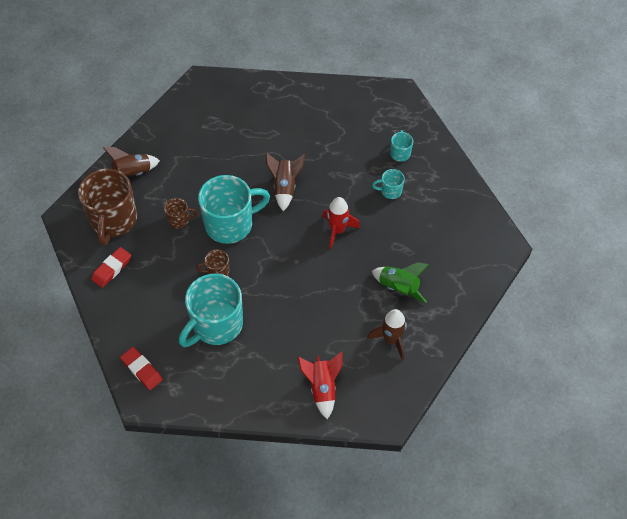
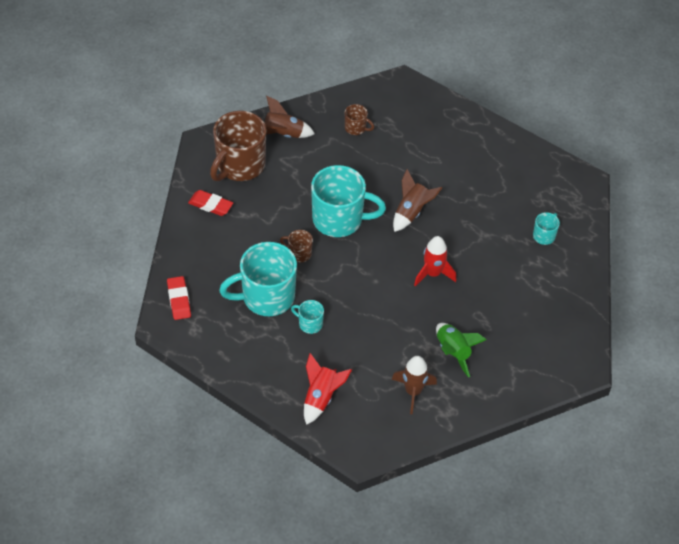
camera: 30 degrees right, 5 degrees down
red eraser [91,247,131,288] -> red eraser turned 45 degrees clockwise [188,190,233,216]
brown mug [164,198,198,228] -> brown mug moved to [345,104,374,135]
turquoise mug [372,169,405,199] -> turquoise mug moved to [291,300,324,334]

